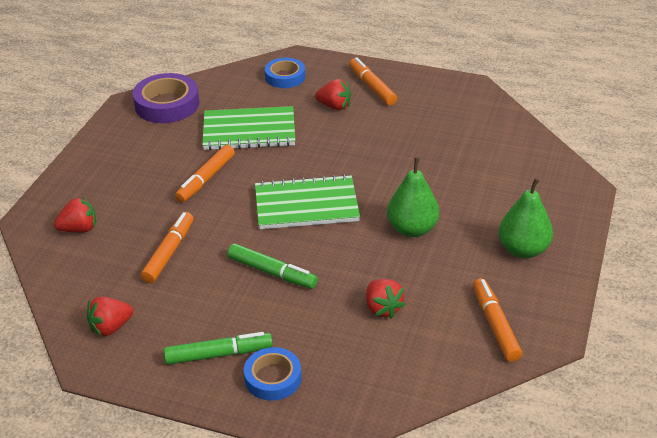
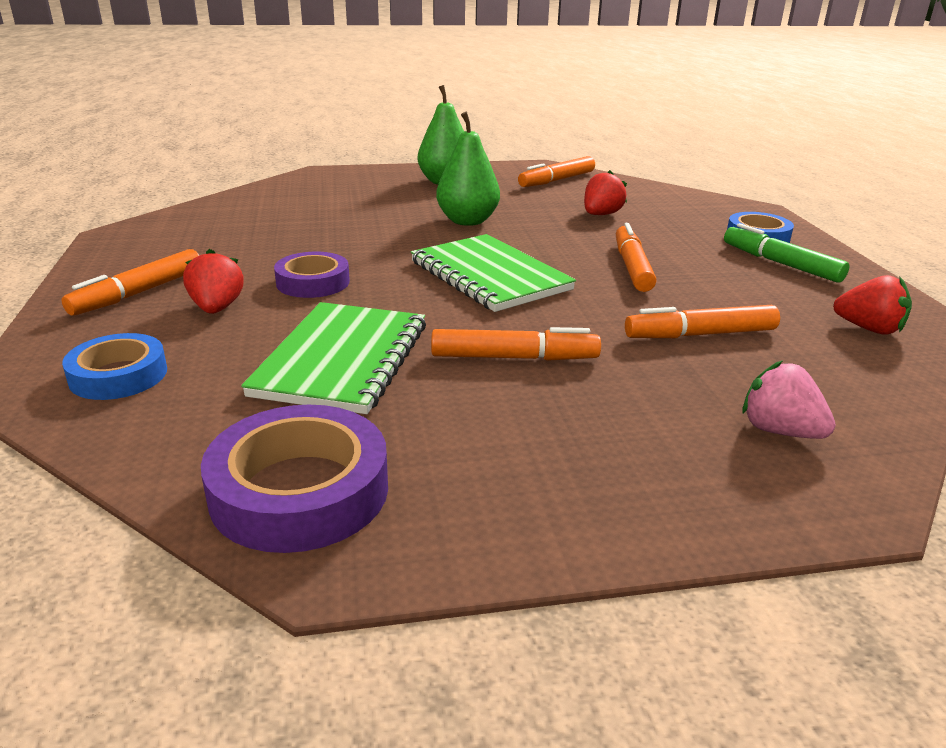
camera: 120 degrees left, 10 degrees down
red strawberry [54,197,96,232] -> pink strawberry [742,360,836,439]
green notebook [202,106,295,150] -> green notebook turned 45 degrees clockwise [241,302,426,414]
green marker [227,244,318,289] -> orange marker [616,223,657,292]
none -> purple tape [274,252,350,298]

